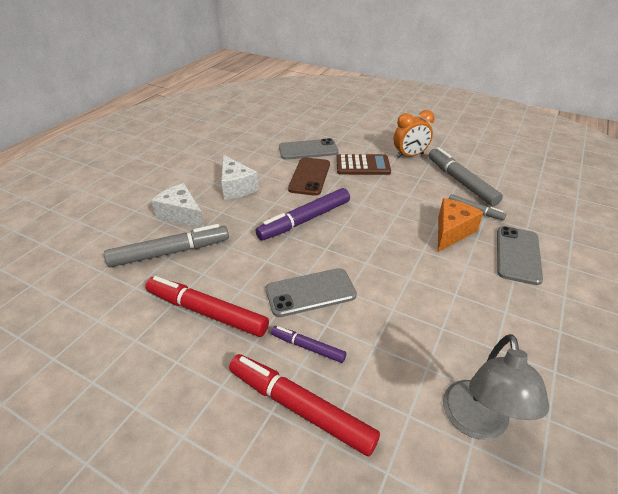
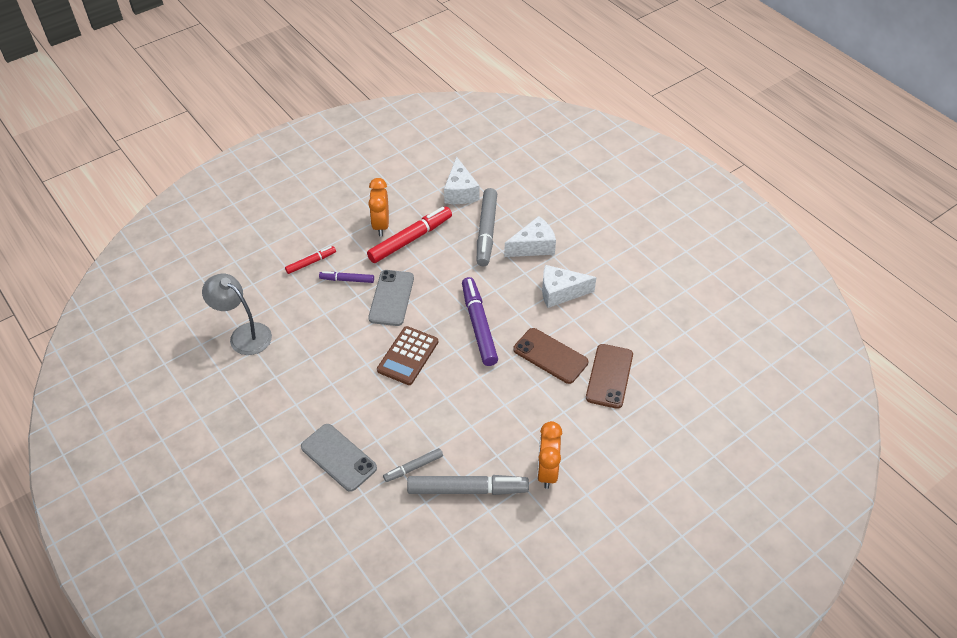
camera: 115 degrees right, 10 degrees up
red marker [229,354,380,456] -> red marker [285,246,336,274], size x0.54
purple marker [271,326,346,363] -> purple marker turned 135 degrees counterclockwise [319,271,374,283]
grey phone [279,138,339,160] -> brown phone [586,344,633,409]
brown calculator [336,154,391,175] -> brown calculator moved to [377,326,438,385]
orange cheese [438,198,484,252] -> none
none -> orange clock [368,178,389,236]
none -> white cheese [444,157,479,204]

